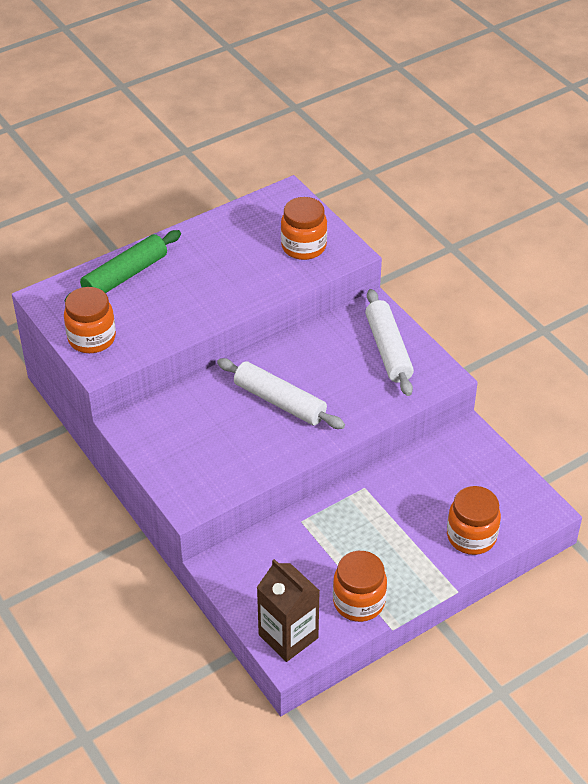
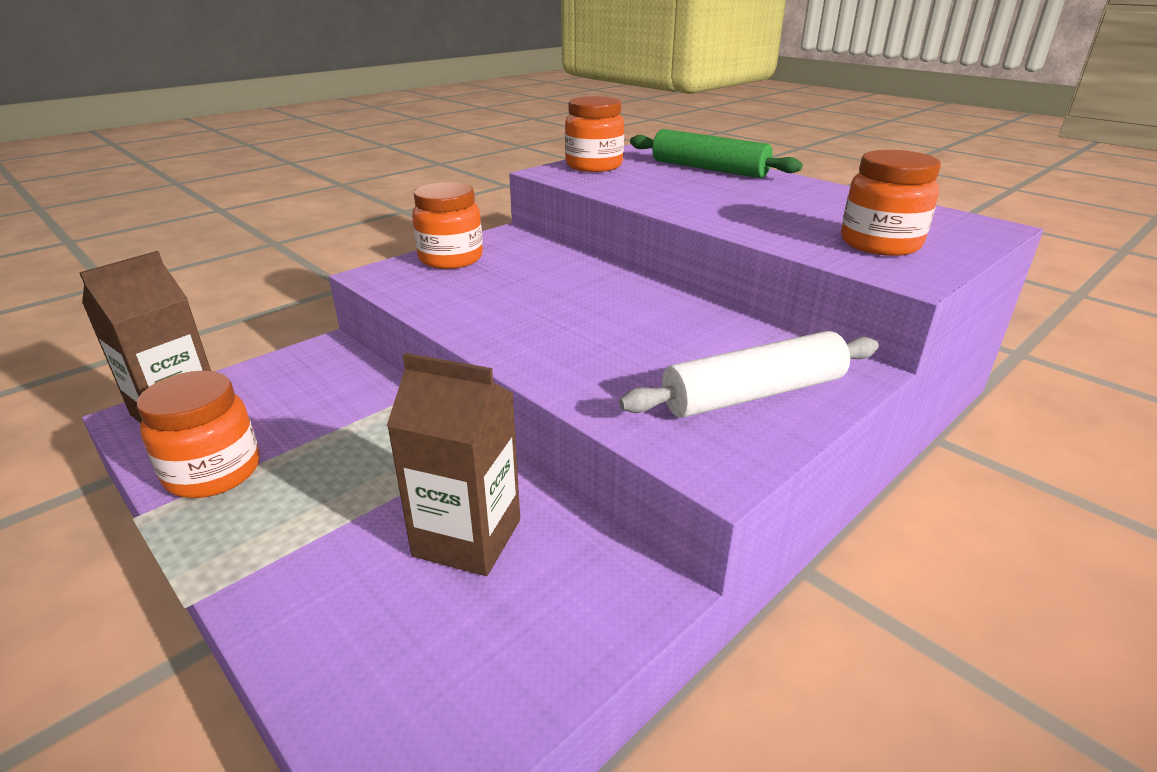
camera: 80 degrees right, 15 degrees down
white rolling pin [217,358,345,429] -> none
orange jar [447,486,501,555] -> orange jar moved to [412,182,483,269]
none -> brown carton [387,353,520,576]

